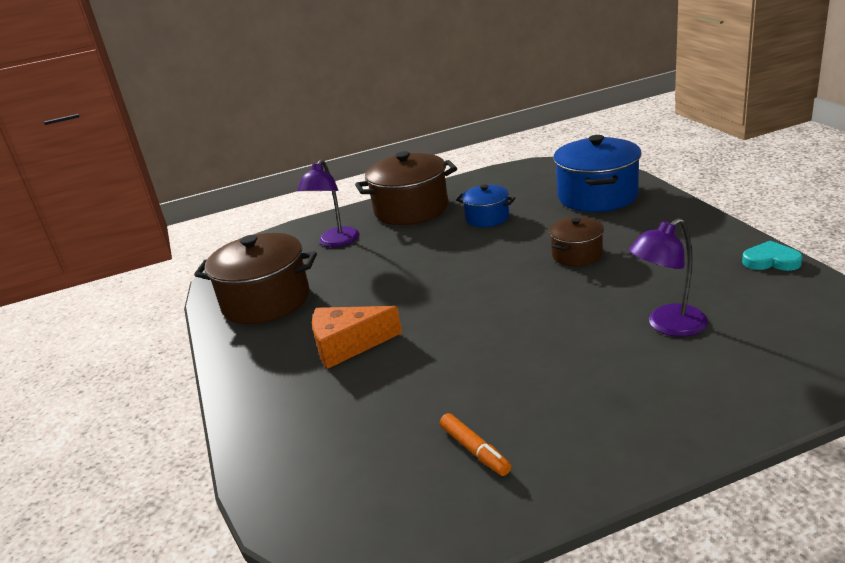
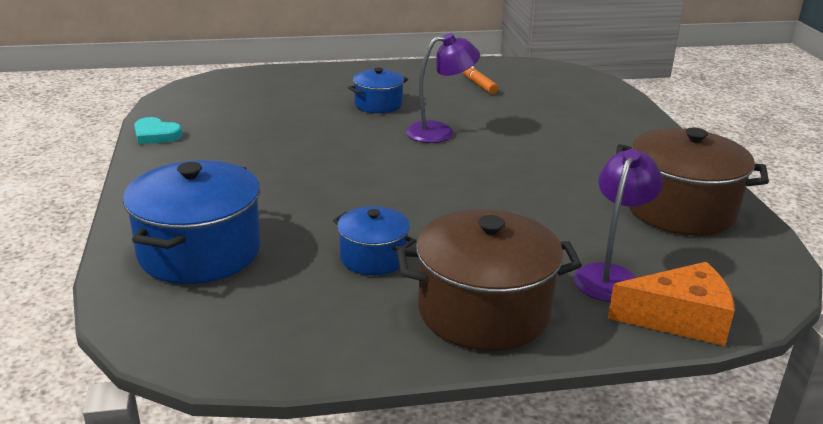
camera: 175 degrees left, 0 degrees up
orange cheese [312,306,402,369] -> orange cheese moved to [608,262,735,346]
brown pot [549,217,604,266] -> none
purple lamp [629,218,708,337] -> purple lamp moved to [406,33,480,143]
none -> blue pot [348,68,408,113]

